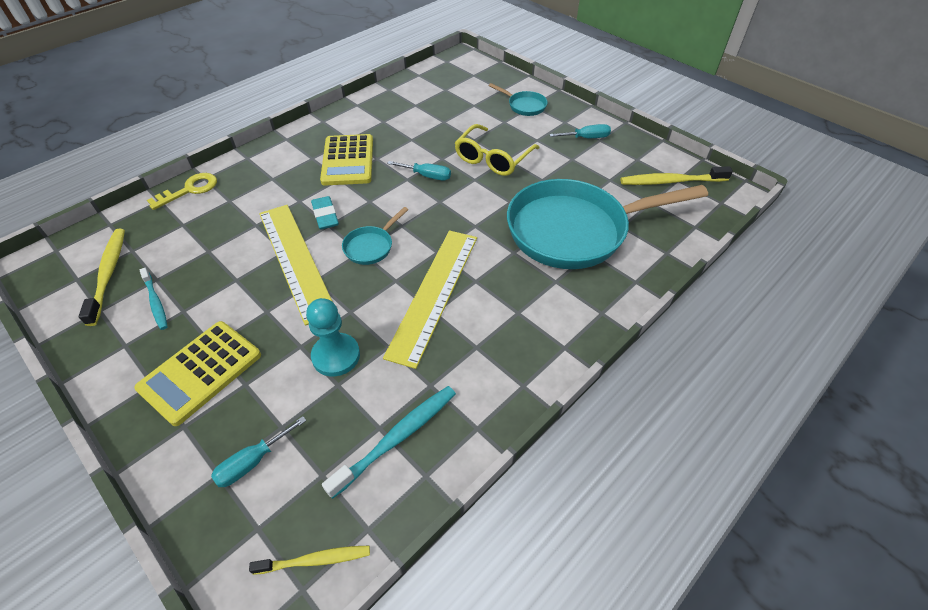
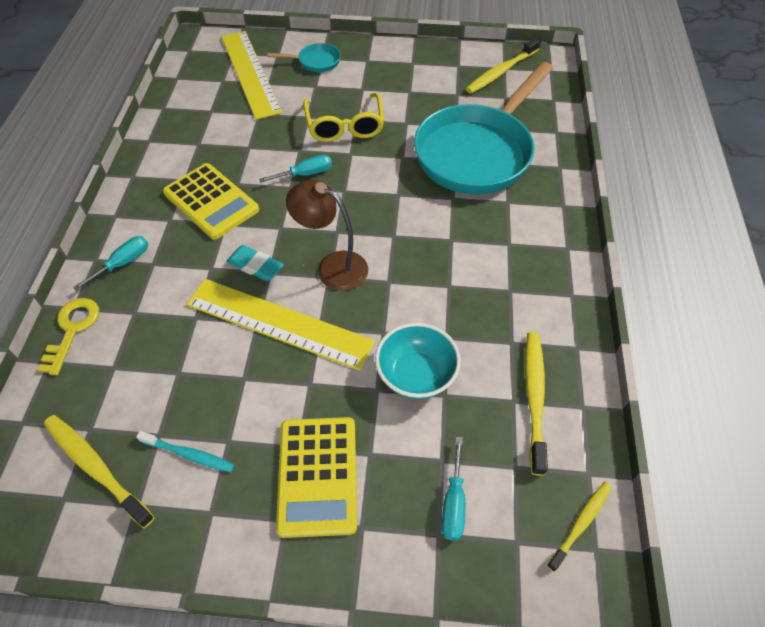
camera: 40 degrees left, 5 degrees up
turquoise pawn [306,298,360,377] -> turquoise bowl [375,323,461,399]
turquoise toothbrush [322,386,456,499] -> yellow toothbrush [525,332,548,476]
turquoise pan [342,207,408,265] -> brown lamp [286,179,368,291]
yellow ruler [383,230,477,369] -> yellow ruler moved to [221,31,282,120]
turquoise screwdriver [549,124,611,138] -> turquoise screwdriver moved to [73,236,149,291]

